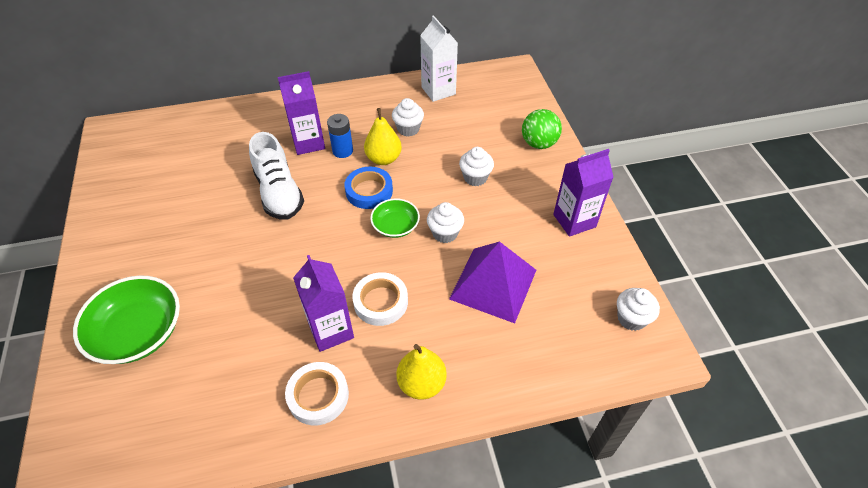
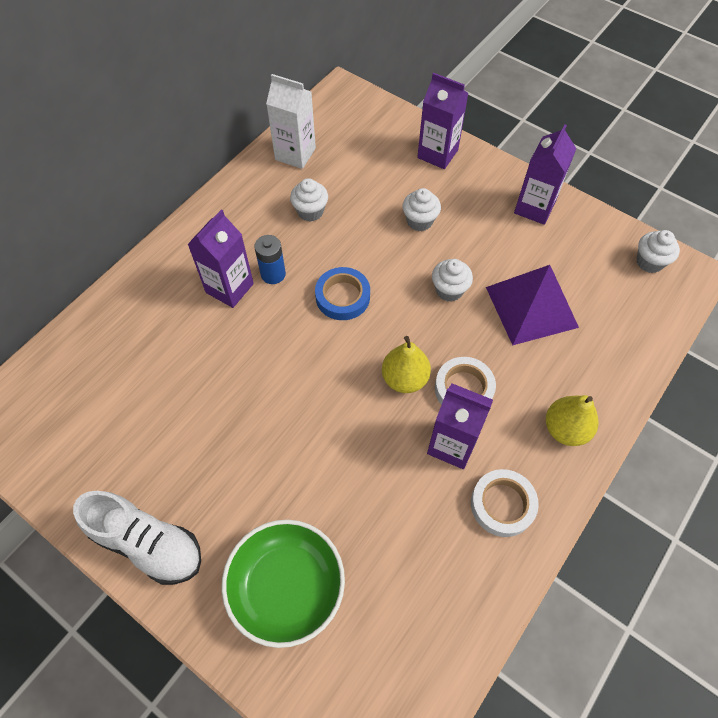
camera: 40 degrees left, 10 degrees up
white shoe [249,132,304,220] -> white shoe moved to [73,491,201,585]
yellow pear [364,108,402,165] -> yellow pear moved to [382,336,431,393]
green bowl [370,198,420,238] -> none
green ball [522,109,562,149] -> purple carton [417,73,469,169]

